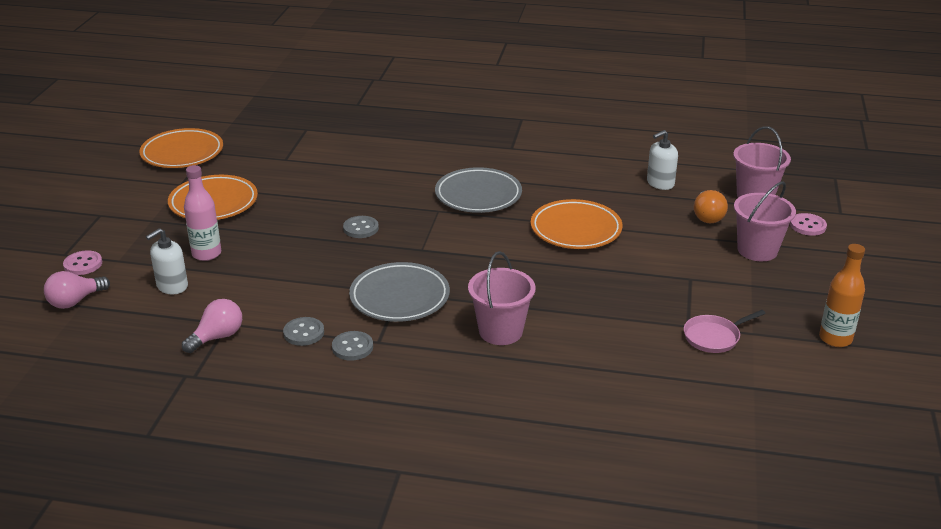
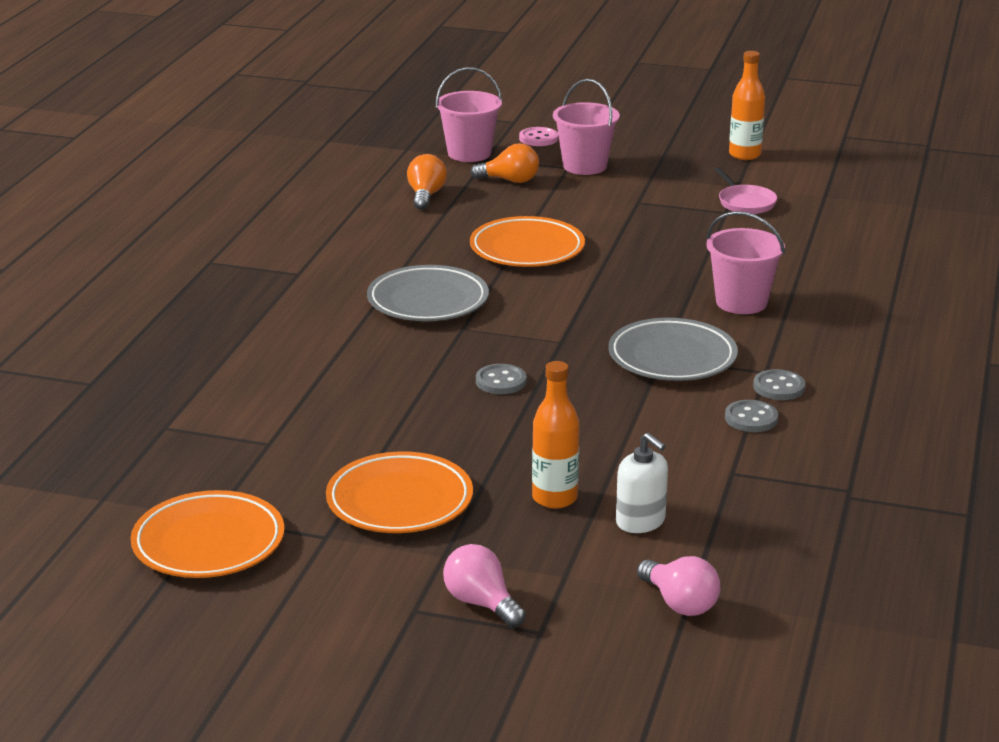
camera: 85 degrees left, 5 degrees down
pink button [63,250,102,275] -> none
pink light bulb [182,299,242,353] -> pink light bulb moved to [443,544,526,628]
pink bottle [184,165,221,261] -> orange bottle [532,361,579,509]
white soap dispenser [647,130,678,190] -> orange light bulb [407,154,447,210]

